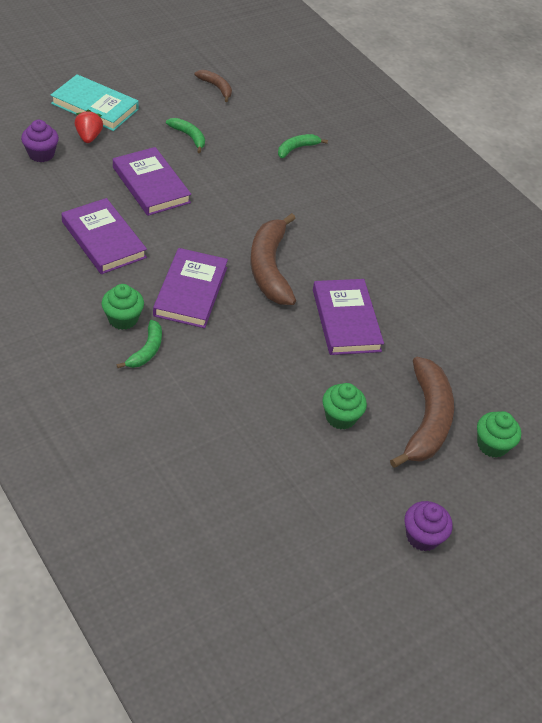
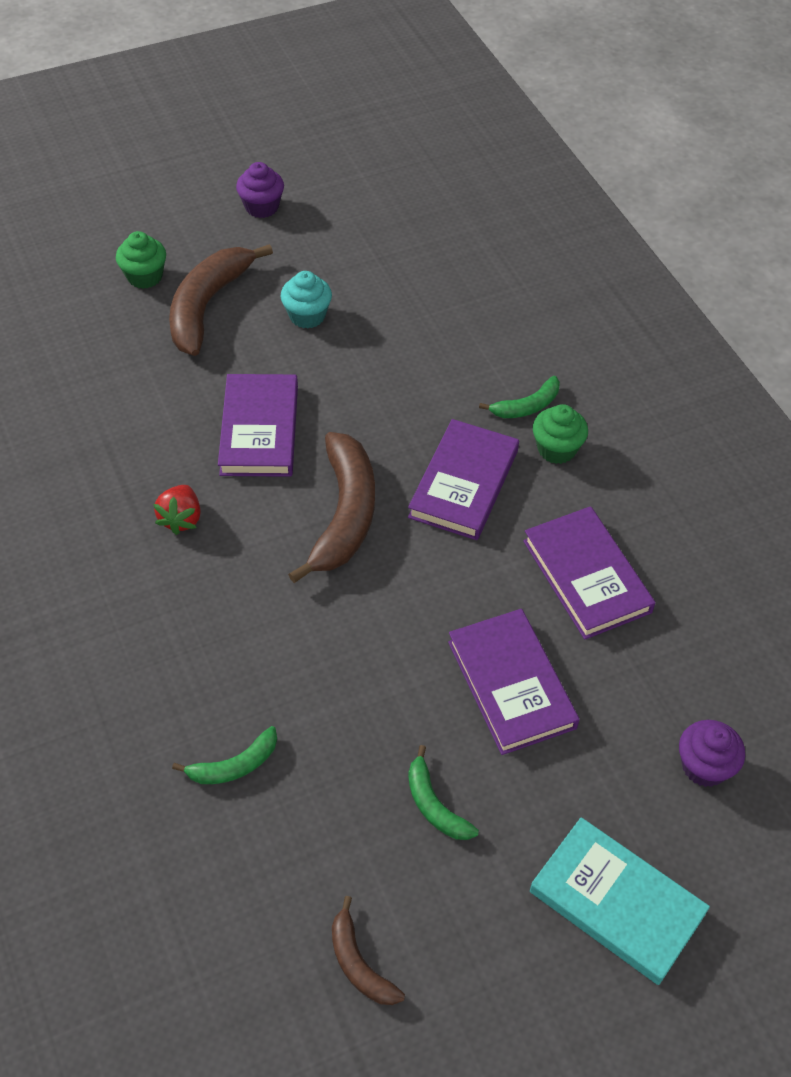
camera: 165 degrees left, 5 degrees up
red strawberry [74,109,103,143] -> red strawberry moved to [153,485,201,535]
green banana [117,320,162,368] -> green banana turned 150 degrees counterclockwise [479,376,560,418]
green cupcake [322,383,367,430] -> turquoise cupcake [280,271,332,329]

